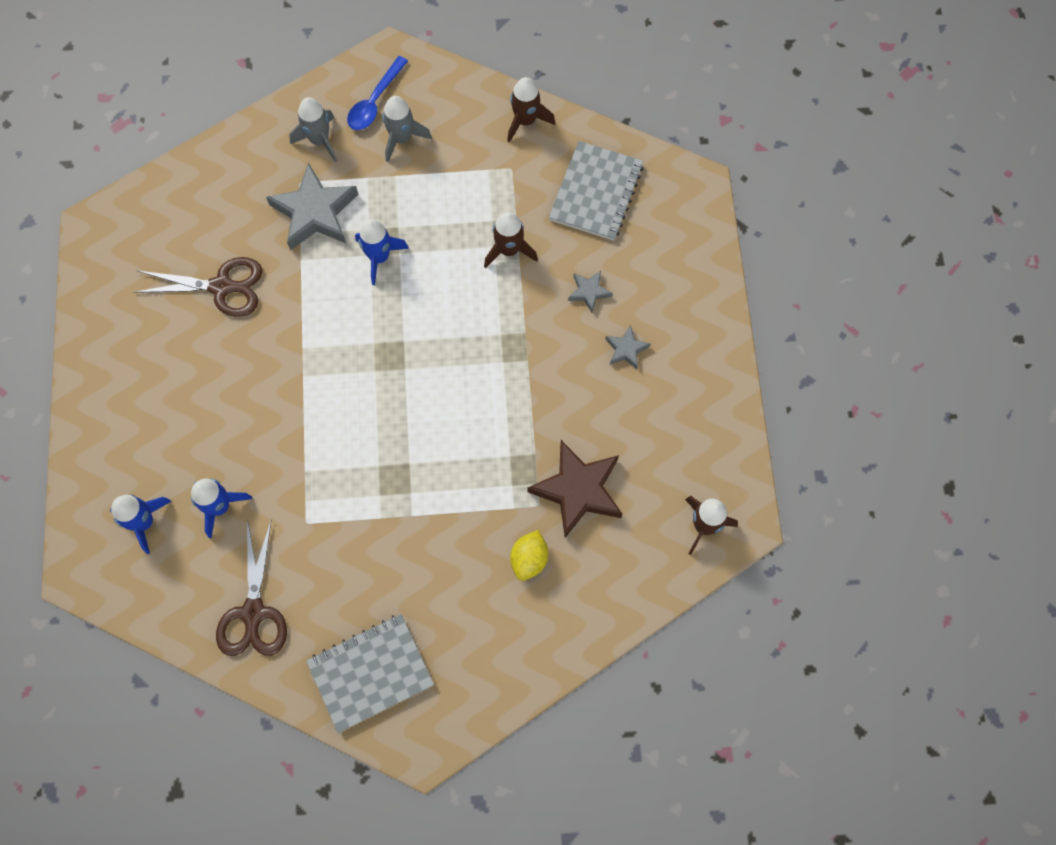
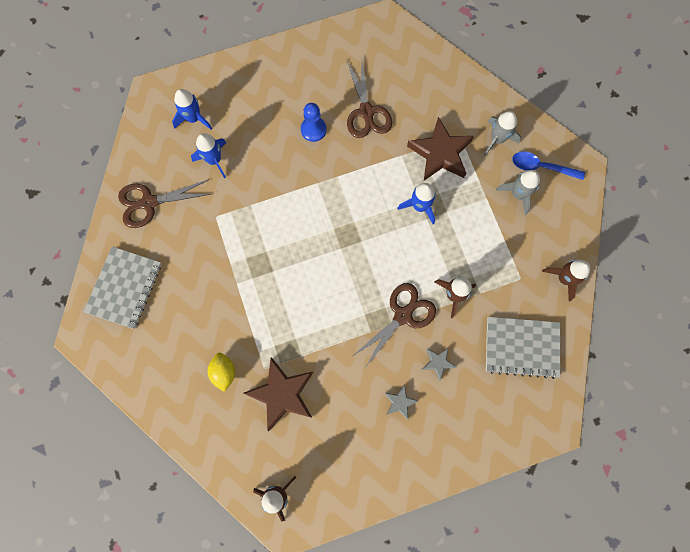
camera: 75 degrees right, 5 degrees up
grey star [266,163,358,250] -> brown star [407,117,474,181]
grey notebook [306,614,434,733] -> grey notebook turned 60 degrees clockwise [83,246,162,329]
yellow lemon [510,530,548,581] -> yellow lemon turned 75 degrees clockwise [208,353,235,392]
none -> blue pawn [301,103,326,142]
none -> brown scissors [353,283,436,369]

